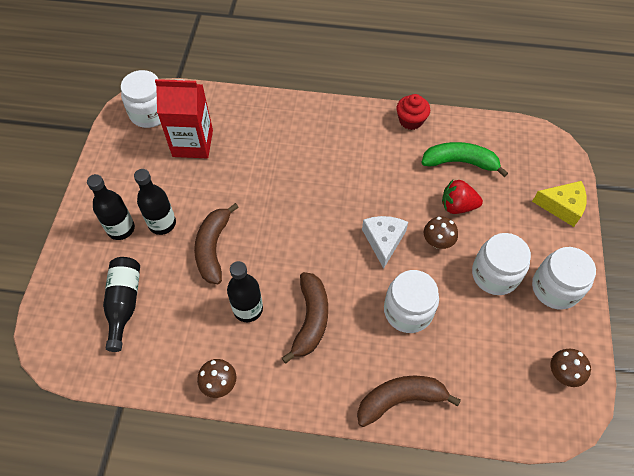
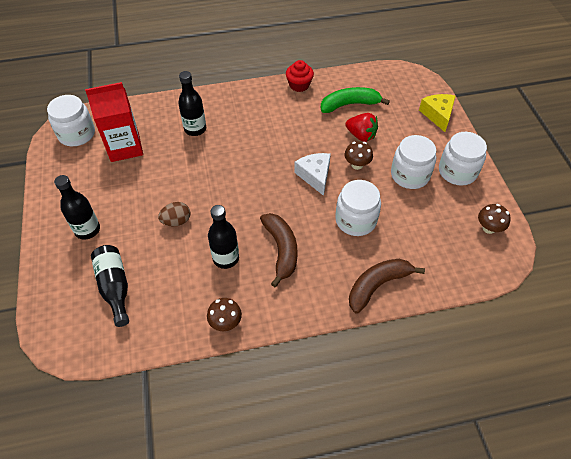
camera: 20 degrees left, 5 degrees down
black bottle [134,169,176,235] -> black bottle moved to [178,71,206,136]
brown banana [194,203,239,284] -> brown egg [158,202,191,226]
red strawberry [442,180,483,214] -> red strawberry turned 135 degrees counterclockwise [345,113,378,142]
yellow cheese [532,181,587,227] -> yellow cheese turned 90 degrees counterclockwise [419,94,455,132]

